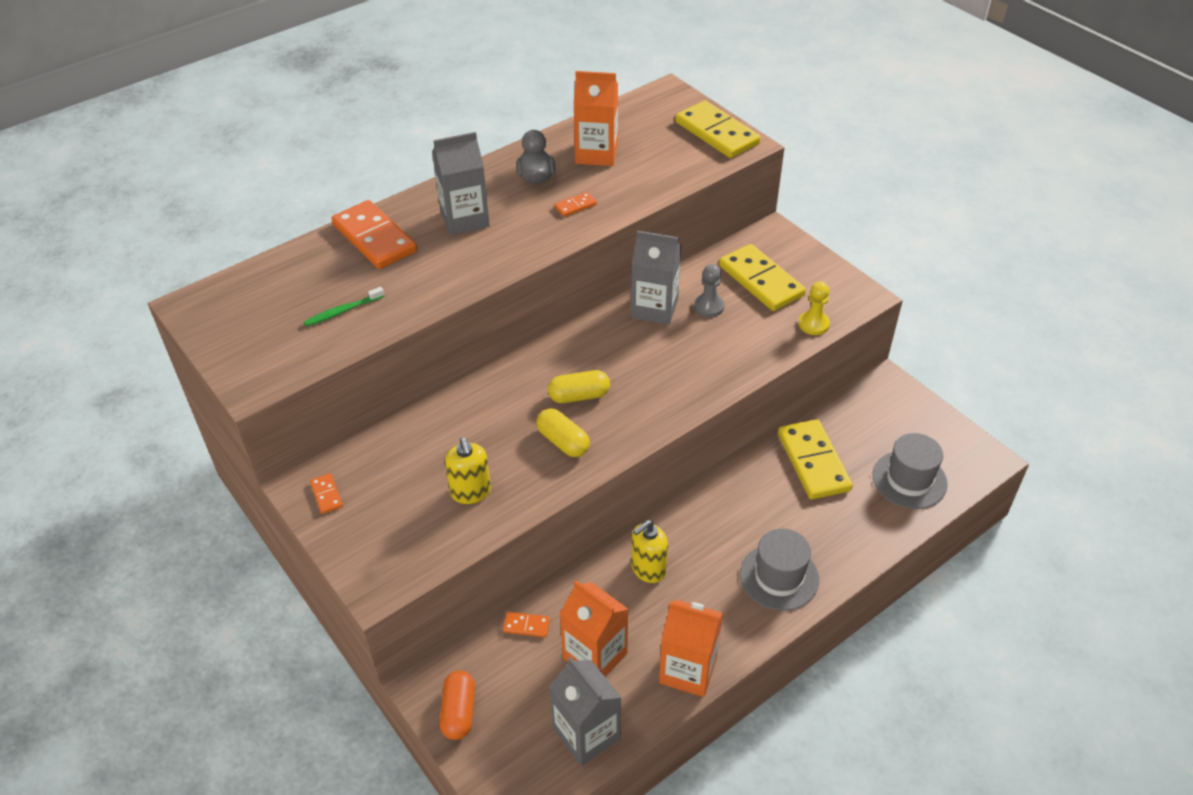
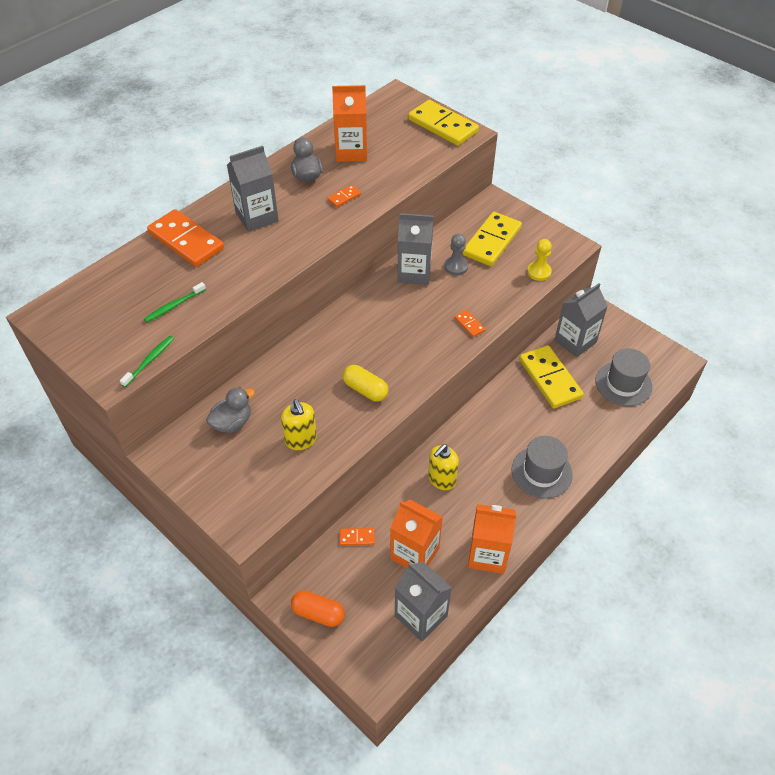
camera: 10 degrees left, 5 degrees up
orange domino [310,473,343,514] -> orange domino moved to [454,310,486,337]
orange capsule [440,670,475,740] -> orange capsule turned 60 degrees counterclockwise [291,591,345,627]
yellow capsule [548,370,610,403] -> none
yellow domino [719,244,806,311] -> yellow domino turned 75 degrees clockwise [462,212,522,266]
none -> green toothbrush [120,336,174,387]
none -> grey duck [206,387,255,433]
none -> grey carton [554,283,608,357]

